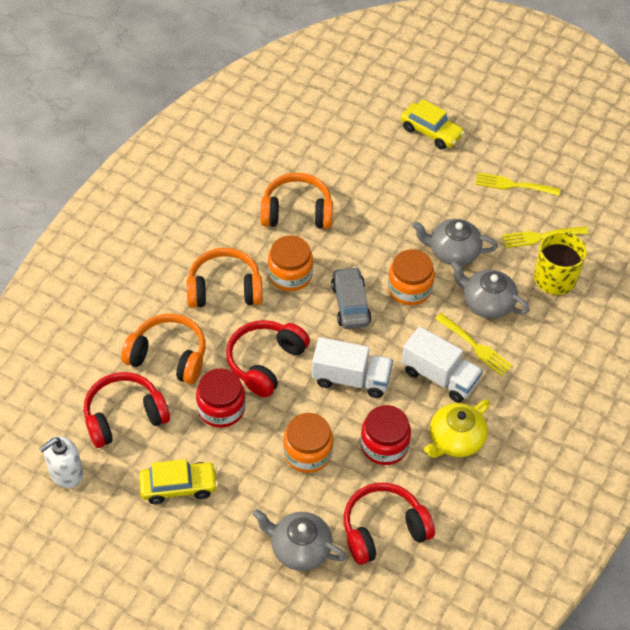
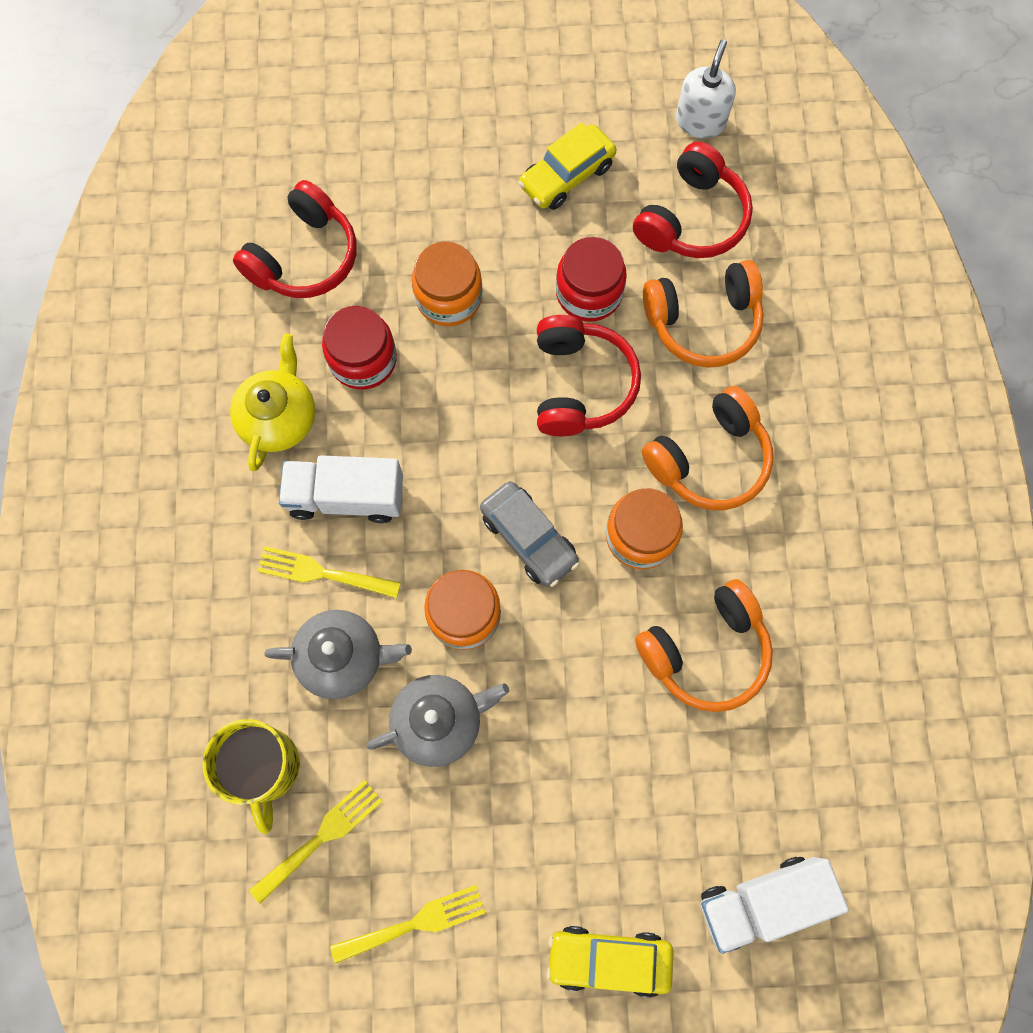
camera: 150 degrees right, 20 degrees up
grey teapot [252,509,346,571] -> none
white truck [312,337,393,398] -> white truck moved to [701,857,849,954]

